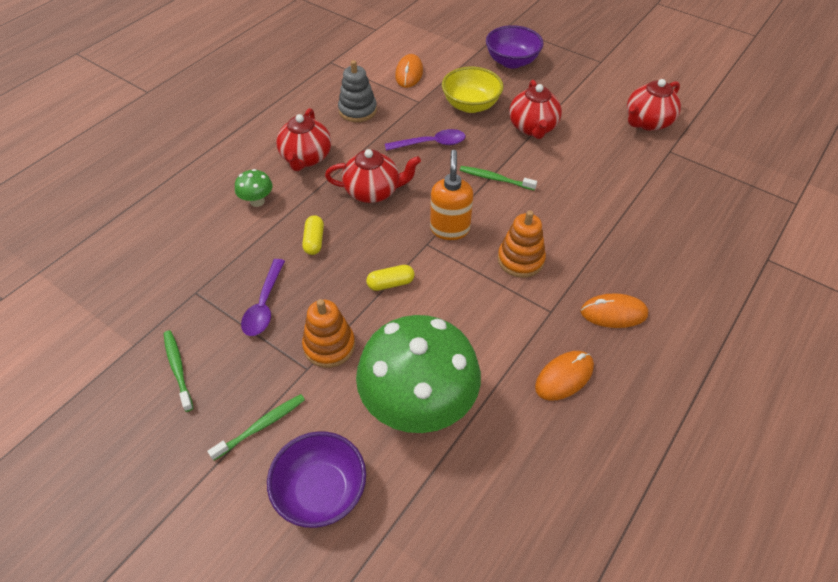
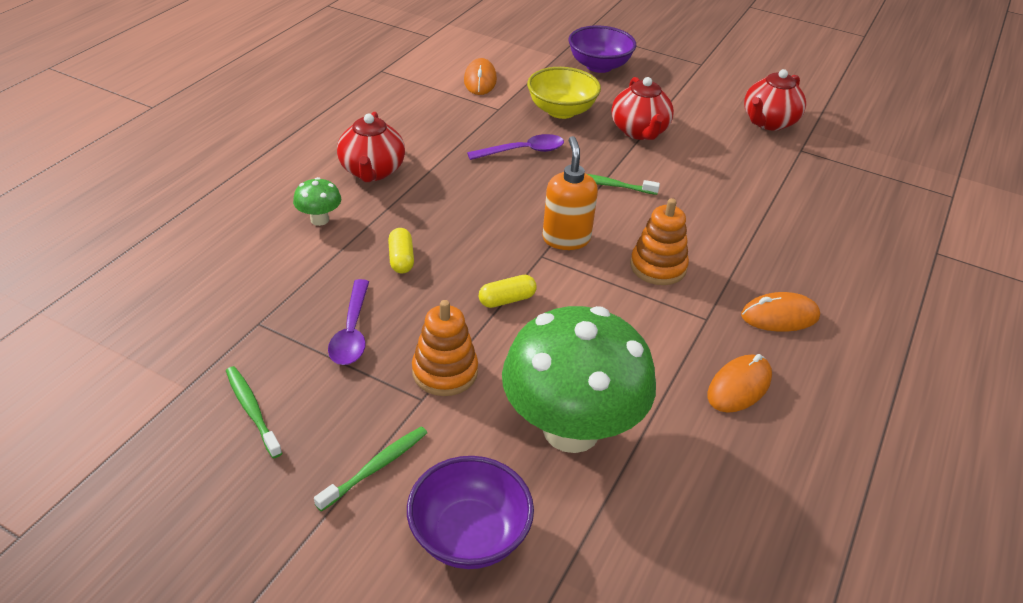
camera: 10 degrees left, 10 degrees down
red teapot [325,149,421,203] -> none
grey stacking toy [338,60,377,122] -> none

